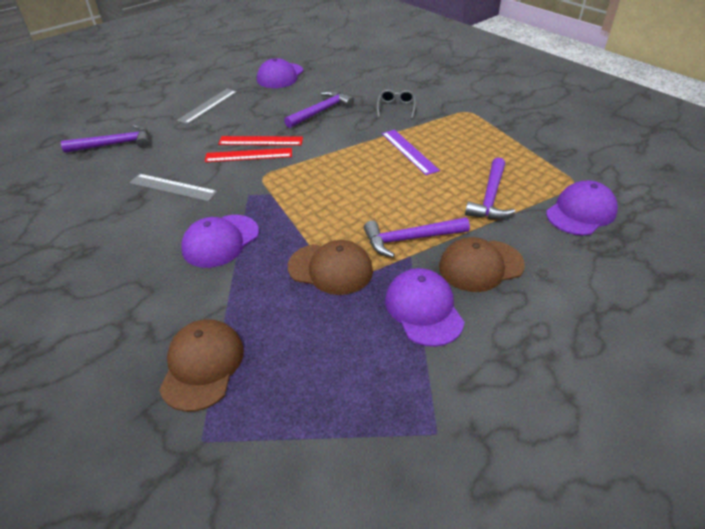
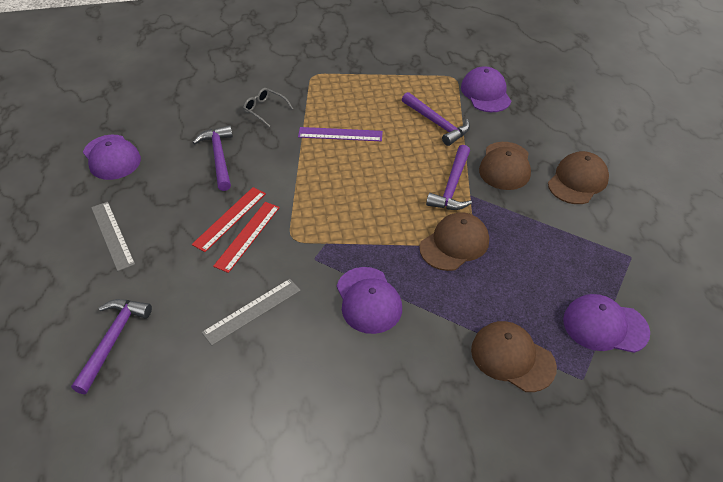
camera: 60 degrees left, 5 degrees up
purple cap [385,268,464,347] -> purple cap moved to [563,294,650,353]
none -> brown cap [548,151,609,204]

